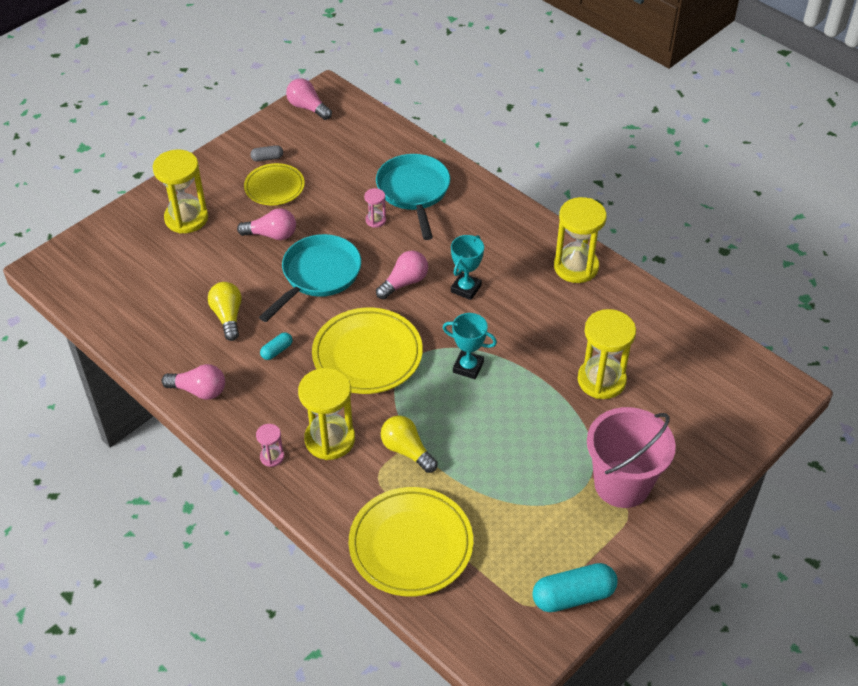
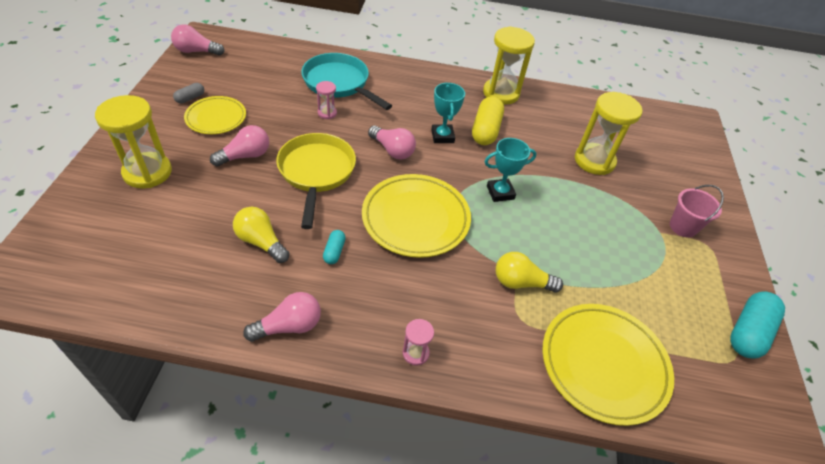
camera: 40 degrees left, 0 degrees up
turquoise pan [259,234,361,322] -> yellow pan [276,133,356,229]
yellow hourglass [298,368,355,460] -> none
pink light bulb [376,251,428,299] -> pink light bulb turned 120 degrees clockwise [368,126,416,159]
pink bucket [587,407,676,508] -> pink bucket [670,185,724,238], size x0.55
none -> yellow capsule [472,96,504,145]

